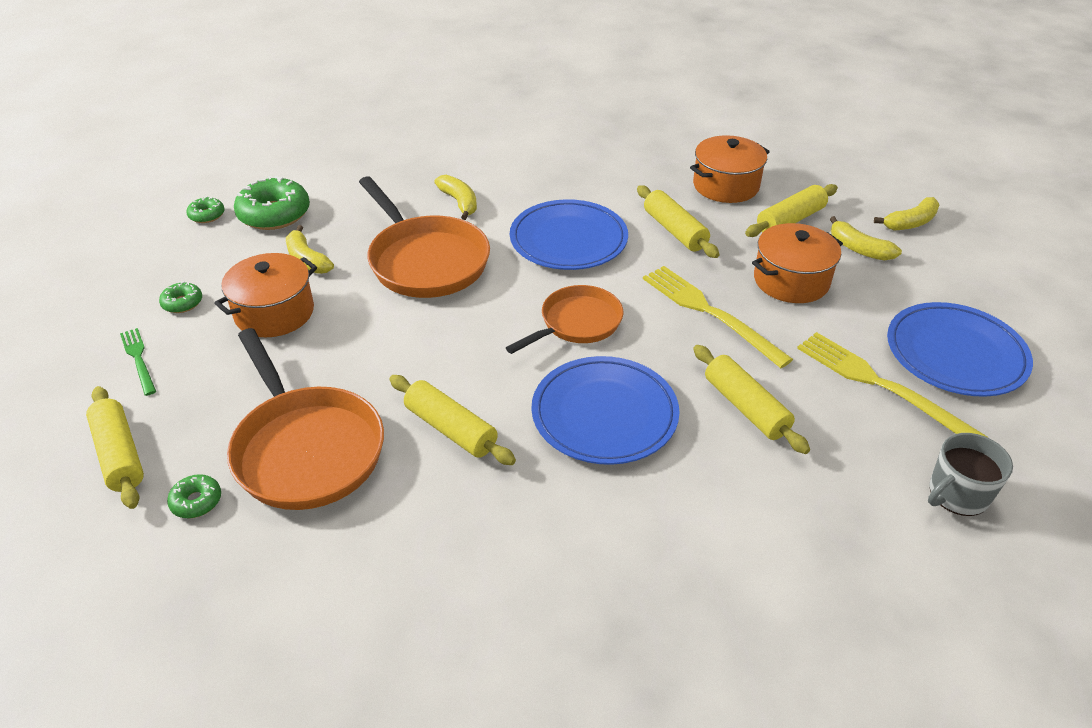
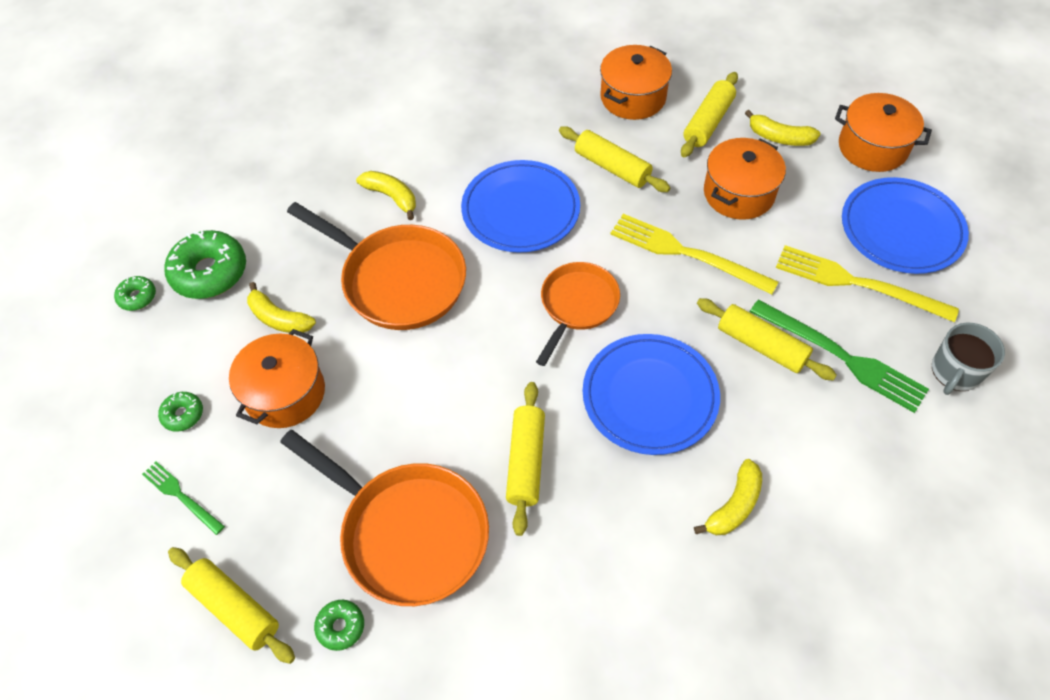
camera: 20 degrees left, 15 degrees up
yellow rolling pin [389,375,516,465] -> yellow rolling pin turned 75 degrees clockwise [506,382,545,536]
yellow banana [874,197,939,231] -> yellow banana moved to [694,459,762,535]
none -> green fork [750,300,929,413]
none -> orange pot [835,93,932,172]

